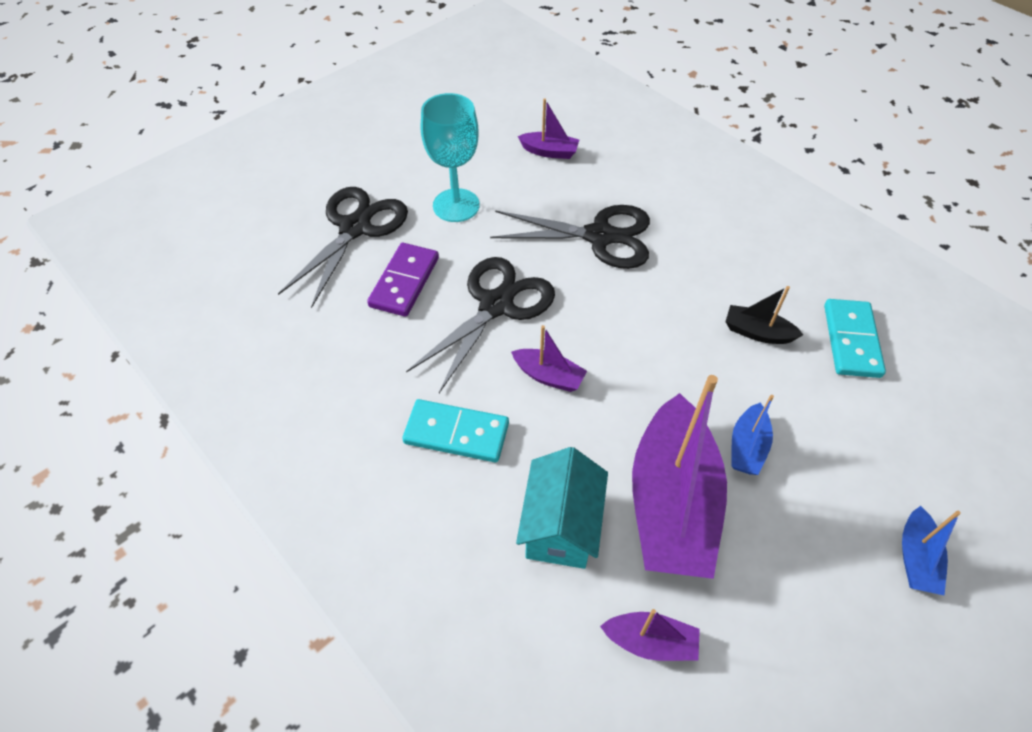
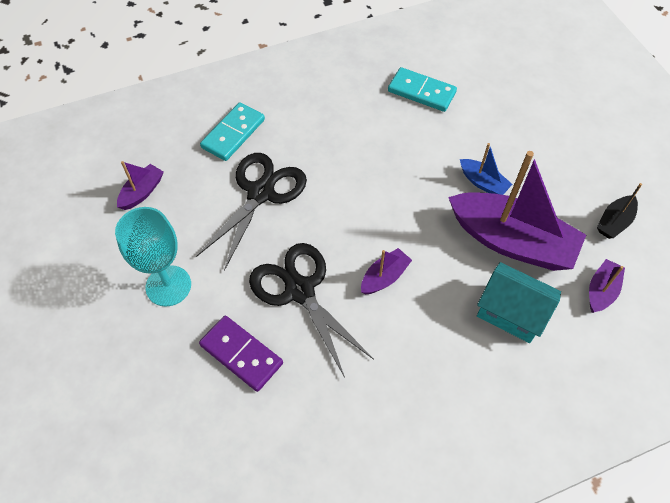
camera: 70 degrees left, 5 degrees up
black scissors [278,187,408,308] -> none
turquoise domino [402,399,509,462] -> turquoise domino moved to [200,102,265,161]
black boat [726,286,803,344] -> black boat moved to [597,183,642,239]
blue boat [902,506,961,595] -> none

